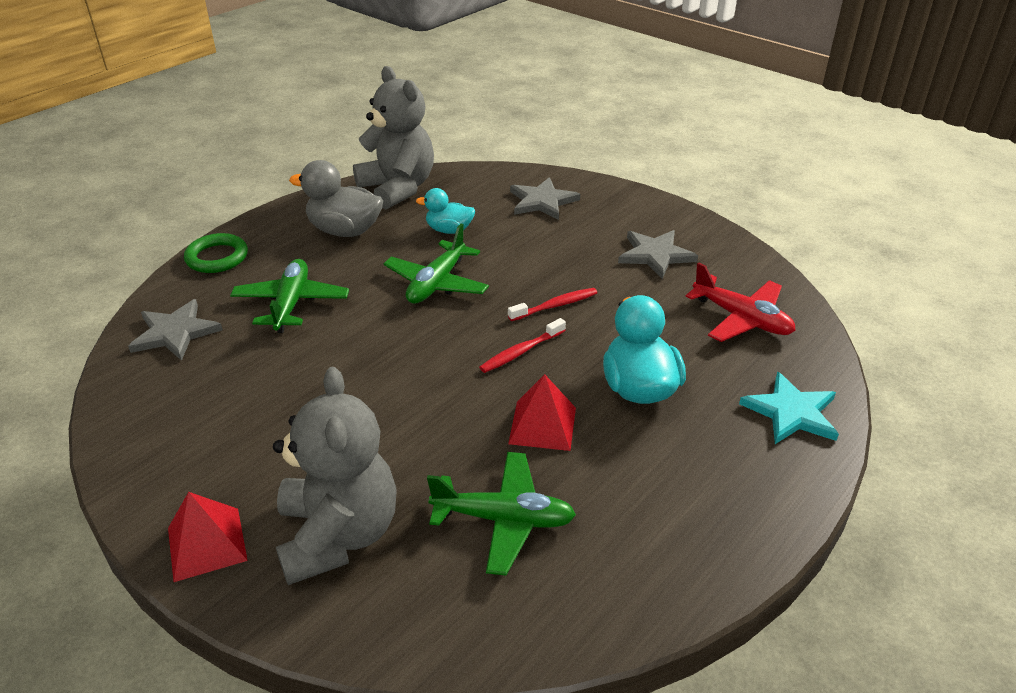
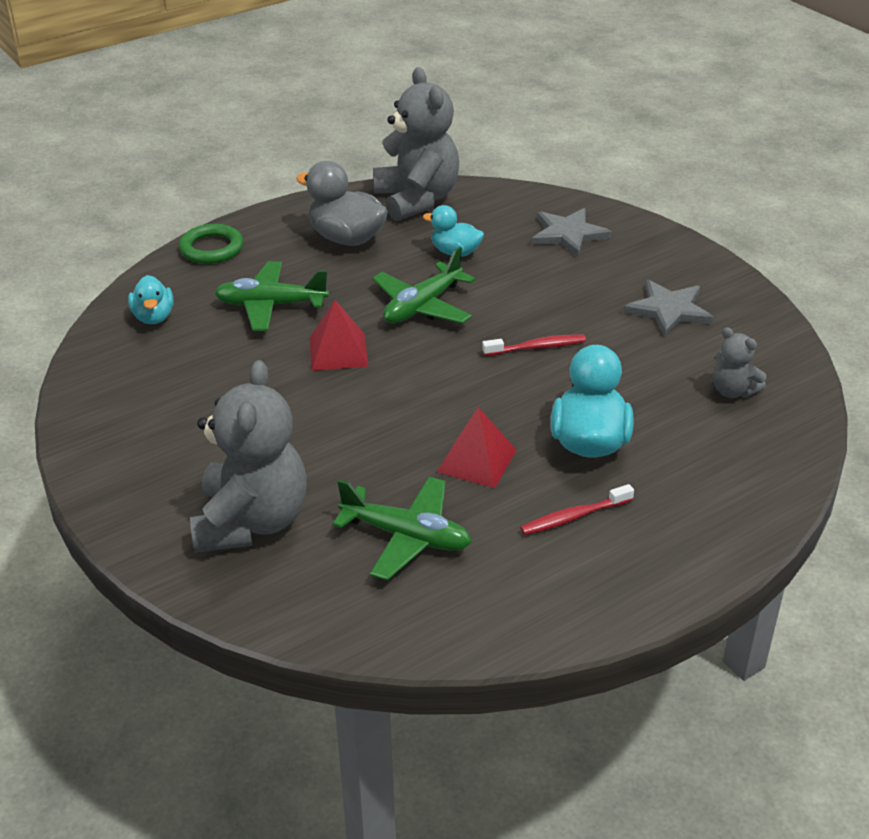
camera: 15 degrees right, 0 degrees up
grey star [128,299,223,361] -> turquoise duck [128,275,173,324]
red pyramid [168,492,248,582] -> red pyramid moved to [310,300,368,371]
green plane [230,259,349,333] -> green plane turned 105 degrees counterclockwise [214,261,329,331]
red toothbrush [479,318,566,373] -> red toothbrush moved to [520,484,634,535]
red plane [685,262,796,342] -> grey teddy bear [713,327,766,398]
turquoise star [739,371,839,444] -> none

